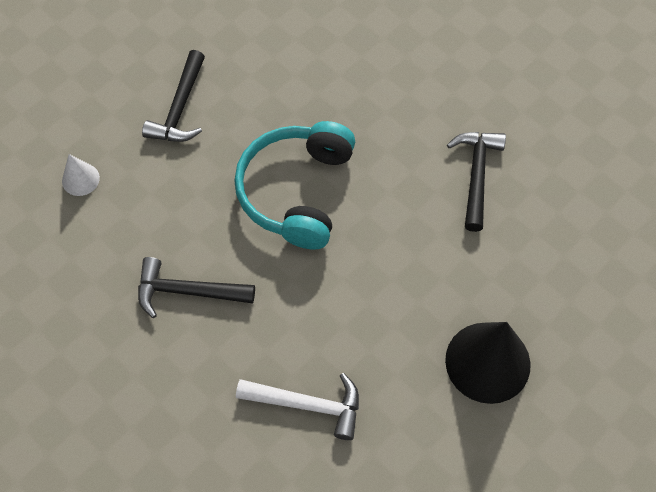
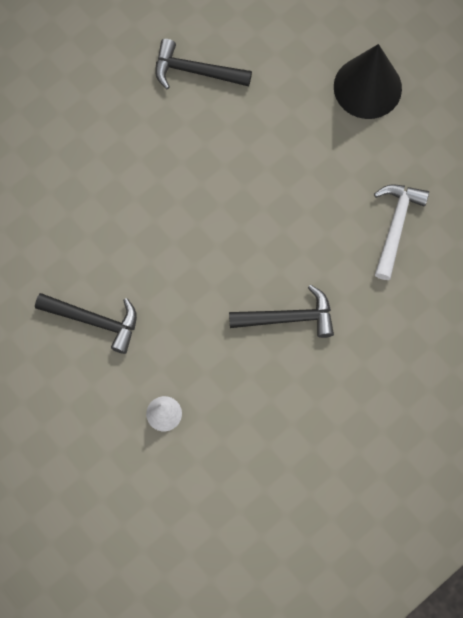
camera: 85 degrees left, 10 degrees up
black hammer [138,257,255,318] -> black hammer turned 105 degrees counterclockwise [229,285,334,338]
turquoise headphones [234,121,355,250] -> none

